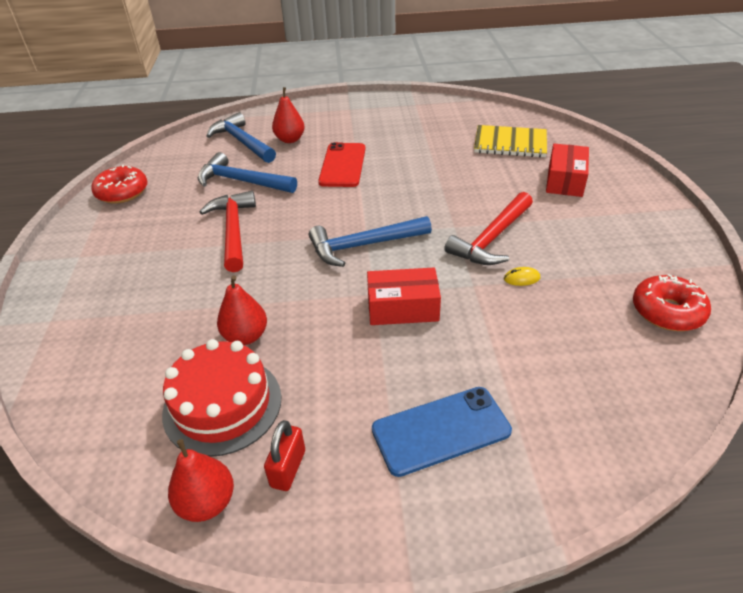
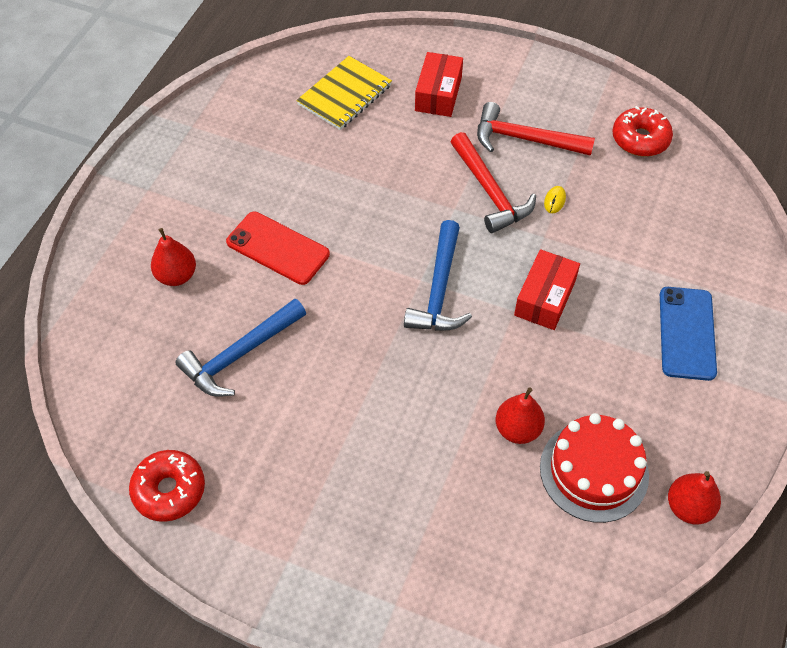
camera: 65 degrees left, 15 degrees up
red hammer [200,191,256,272] -> red hammer moved to [477,102,595,156]
blue hammer [206,112,276,163] -> none
red padlock [264,420,305,491] -> none
red box [546,143,589,197] -> red box turned 60 degrees clockwise [415,52,463,117]

